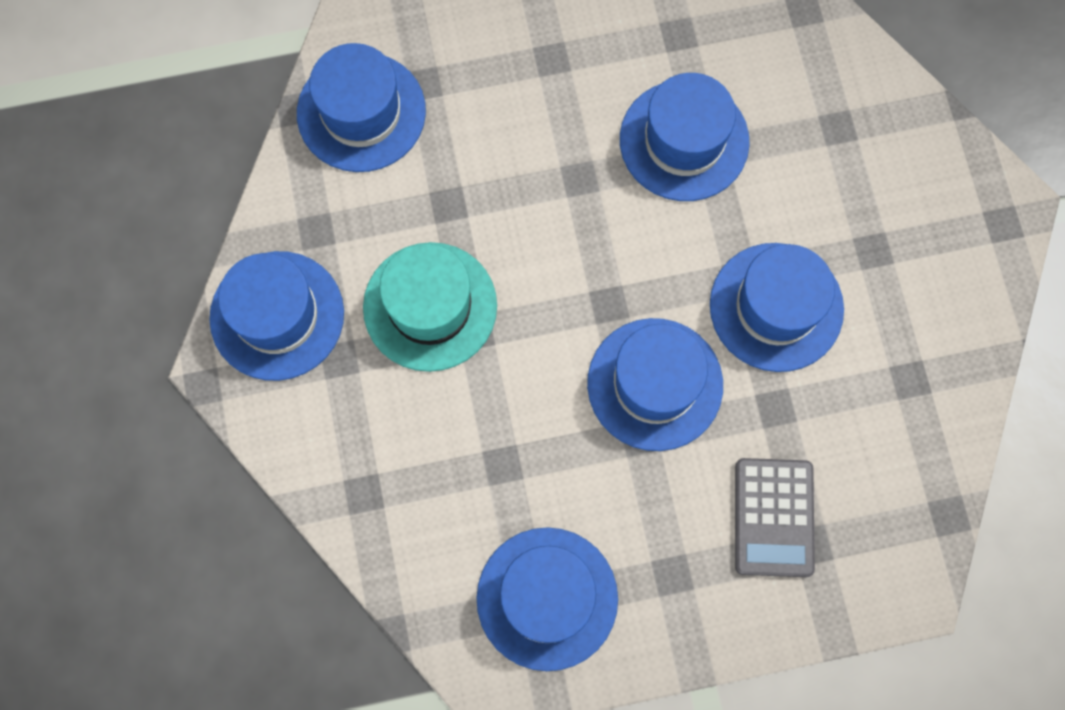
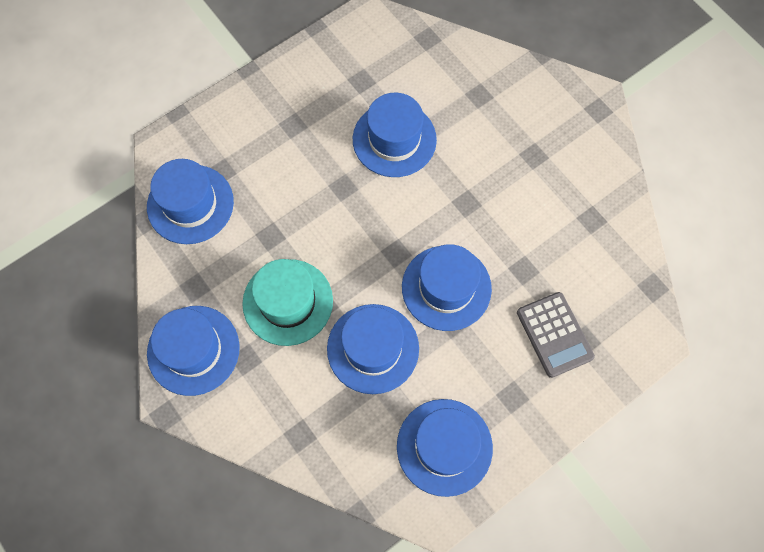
camera: 25 degrees left, 5 degrees down
blue hat [710,243,844,372] -> blue hat moved to [327,304,419,394]

